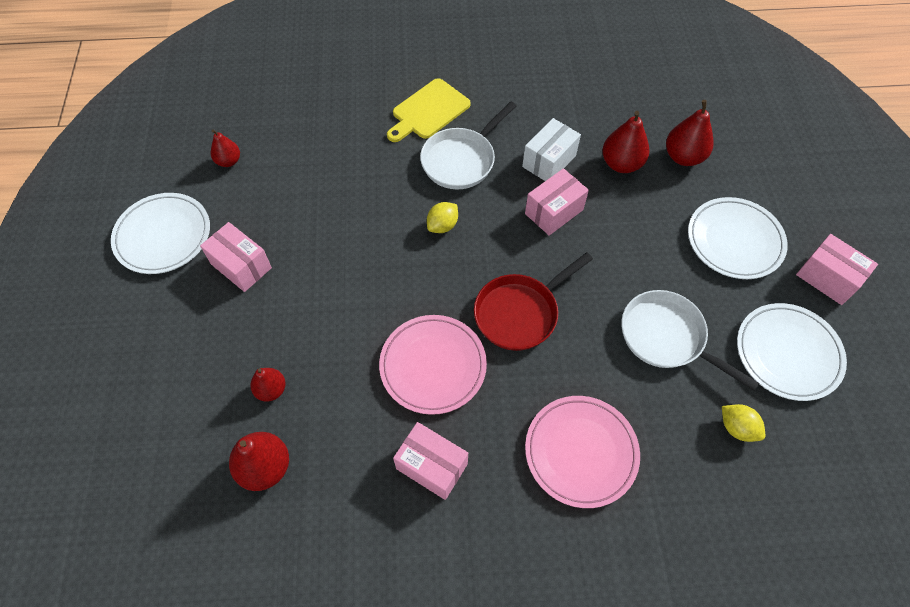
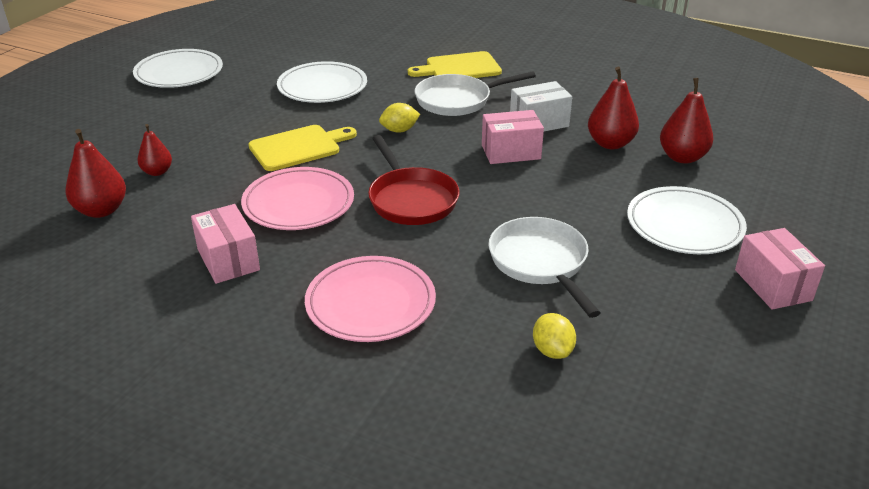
camera: 30 degrees right, 25 degrees down
pink box [200,222,272,292] -> none
red pear [211,129,240,167] -> none
red pan [474,252,593,351] -> red pan turned 105 degrees counterclockwise [368,135,460,225]
white plate [737,303,847,401] -> white plate moved to [277,61,367,103]
none -> yellow cutting board [248,125,357,171]

